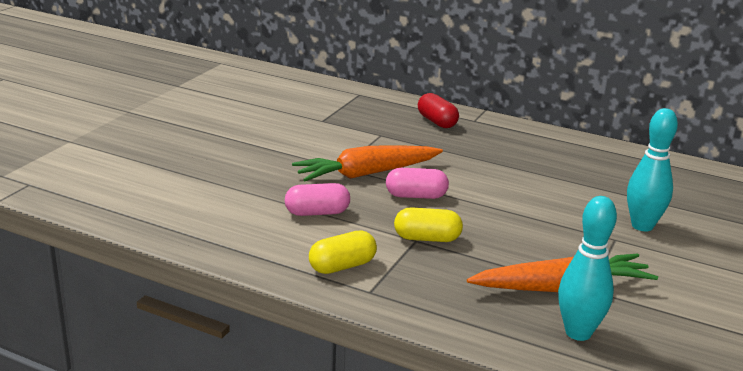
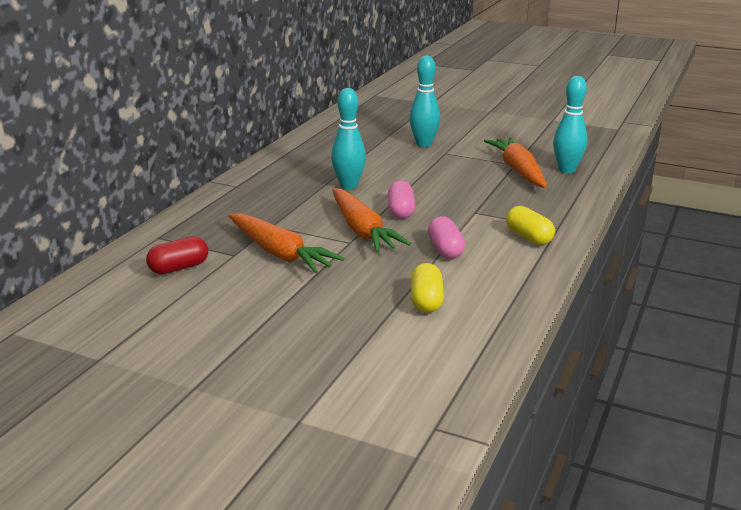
camera: 90 degrees left, 0 degrees up
yellow capsule [394,207,463,242] -> yellow capsule moved to [411,263,444,313]
red capsule [418,93,459,128] -> red capsule moved to [146,236,208,274]
none -> orange carrot [229,213,345,273]
none -> turquoise bowling pin [331,88,366,189]

